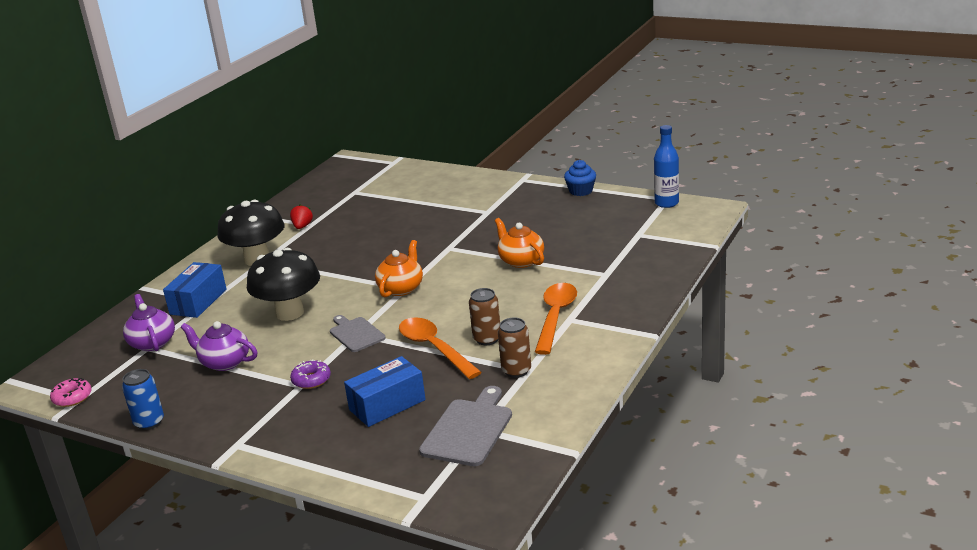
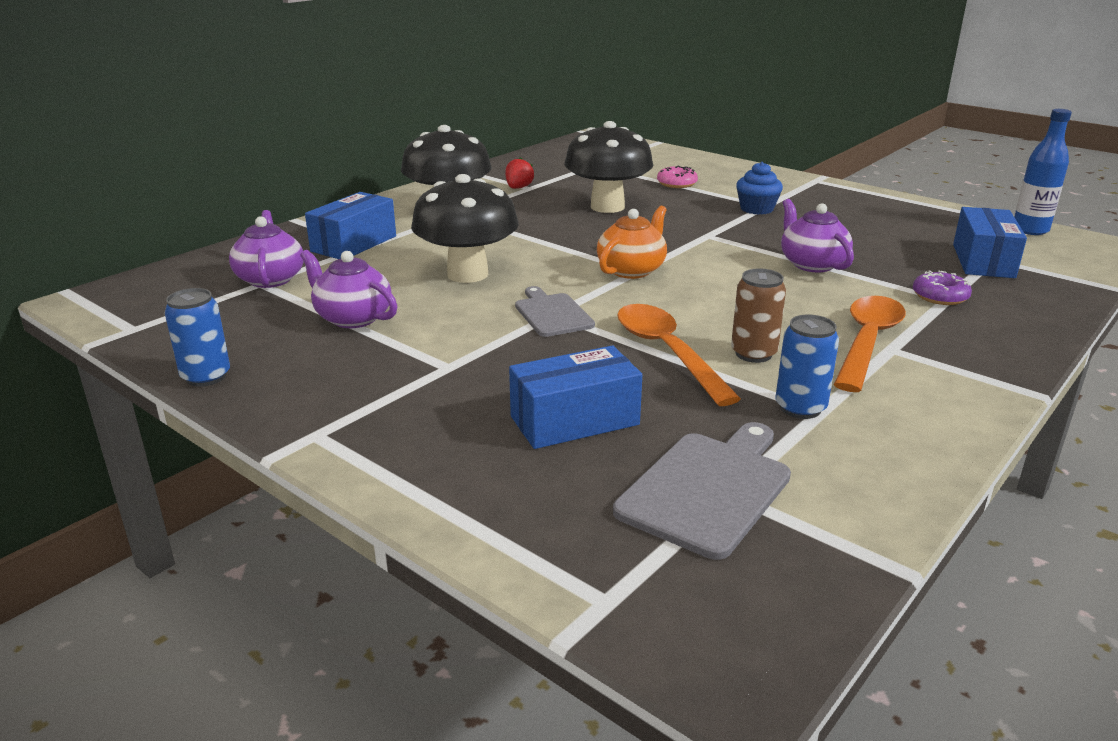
camera: 10 degrees right, 0 degrees up
pink donut [50,378,92,407] -> pink donut moved to [657,166,698,188]
purple donut [290,360,331,389] -> purple donut moved to [913,271,972,305]
orange teapot [495,218,544,268] -> purple teapot [781,199,854,272]
brown can [498,317,531,378] -> blue can [775,315,839,419]
blue cupcake [564,160,596,196] -> blue cupcake moved to [736,162,783,215]
none -> black mushroom [564,121,654,213]
none -> blue box [953,207,1027,278]

